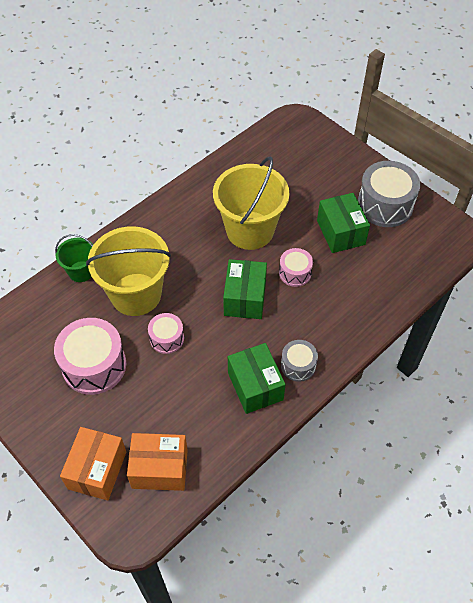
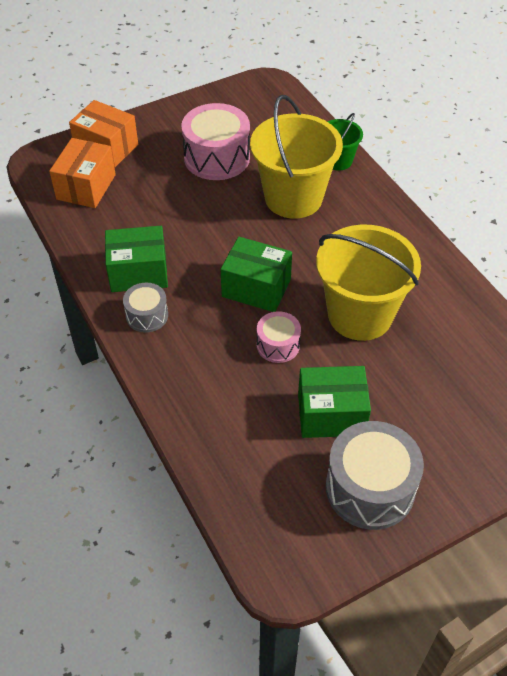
camera: 105 degrees right, 5 degrees down
pink drum [148,313,184,354] -> none

